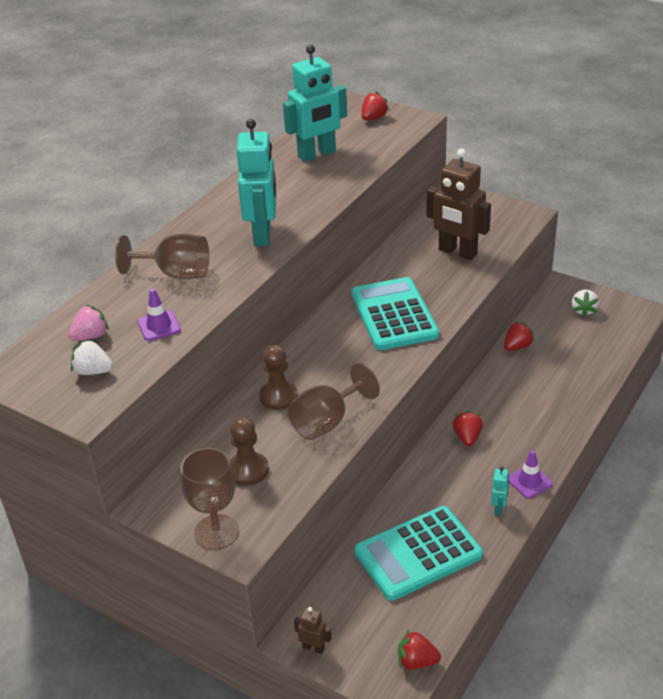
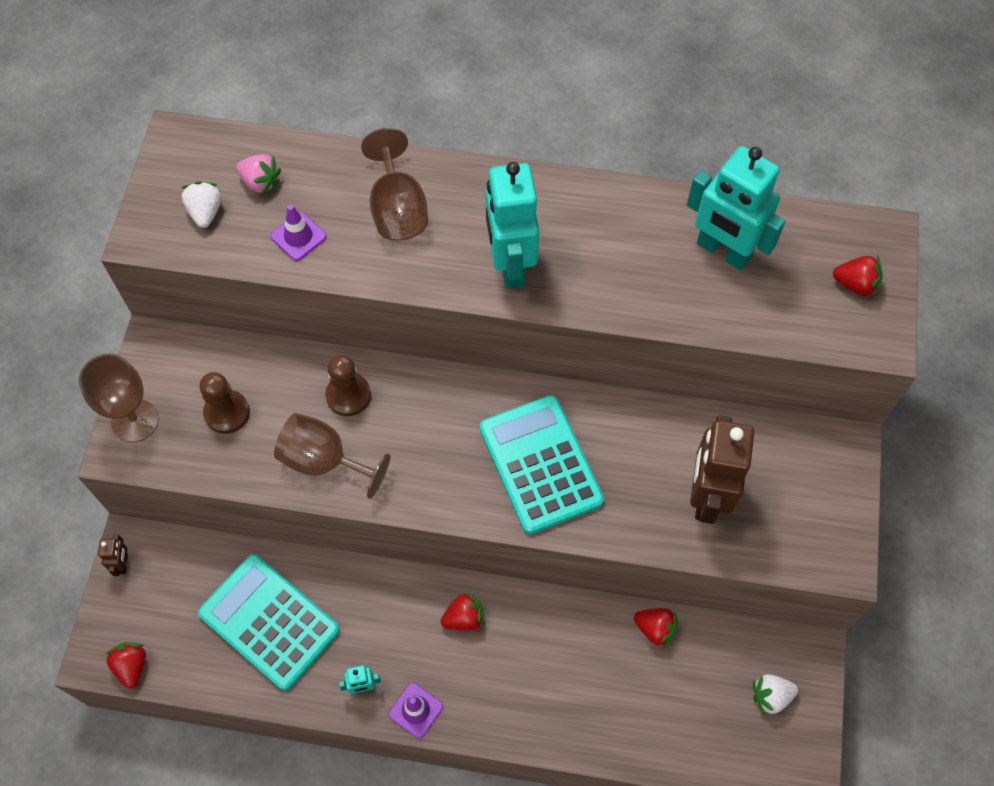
camera: 65 degrees right, 25 degrees up
turquoise robot [237,119,276,247] -> turquoise robot turned 105 degrees clockwise [485,162,539,288]
turquoise calculator [351,277,439,350] -> turquoise calculator turned 75 degrees counterclockwise [480,395,604,534]

